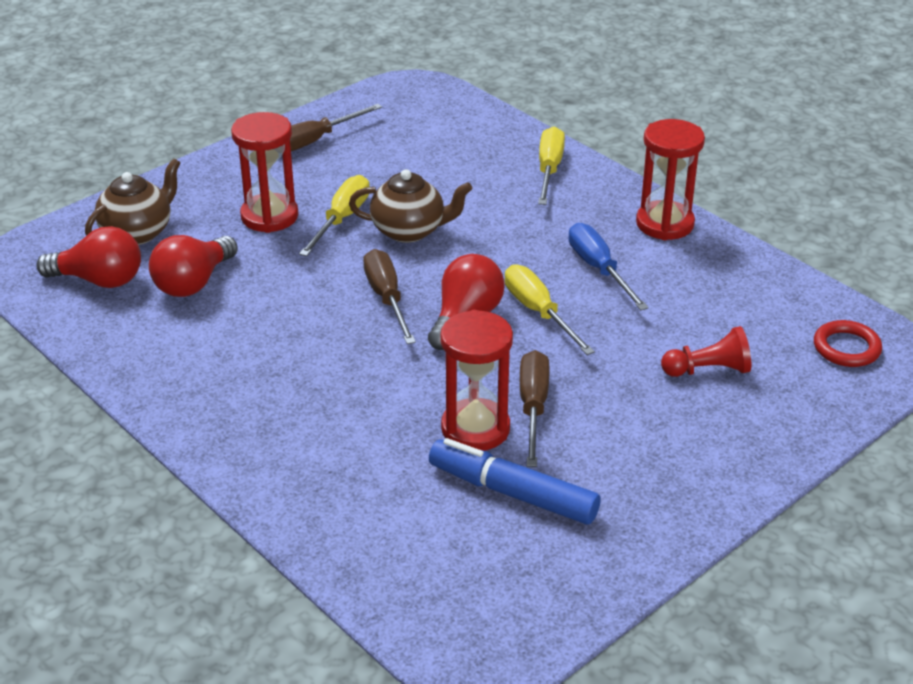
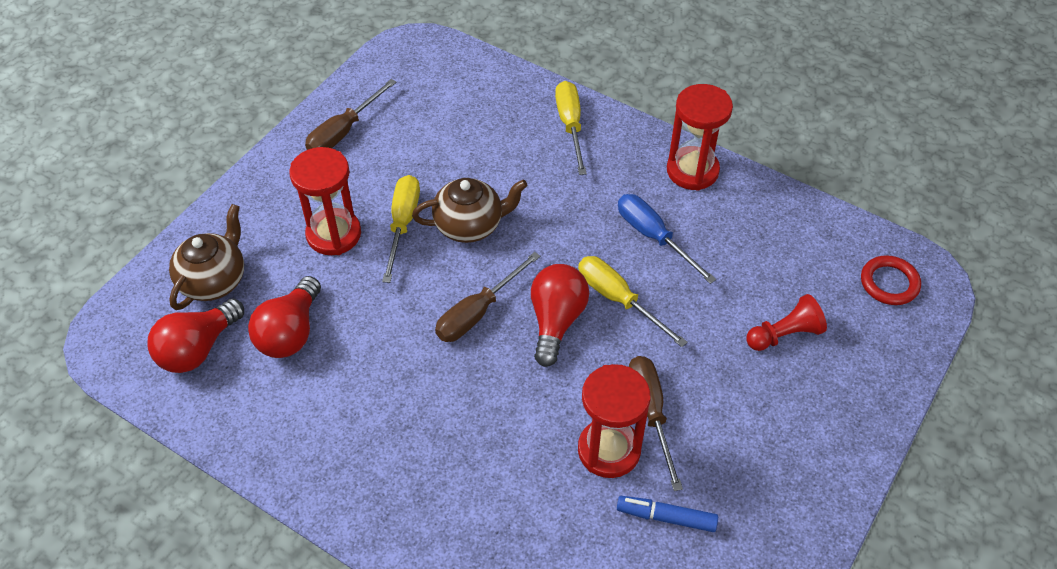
camera: 15 degrees left, 15 degrees up
red light bulb [36,226,141,288] -> red light bulb turned 135 degrees clockwise [147,299,244,373]
brown screwdriver [363,249,416,344] -> brown screwdriver turned 105 degrees counterclockwise [435,252,540,342]
blue marker [429,438,601,525] -> blue marker [617,496,718,532], size x0.62

